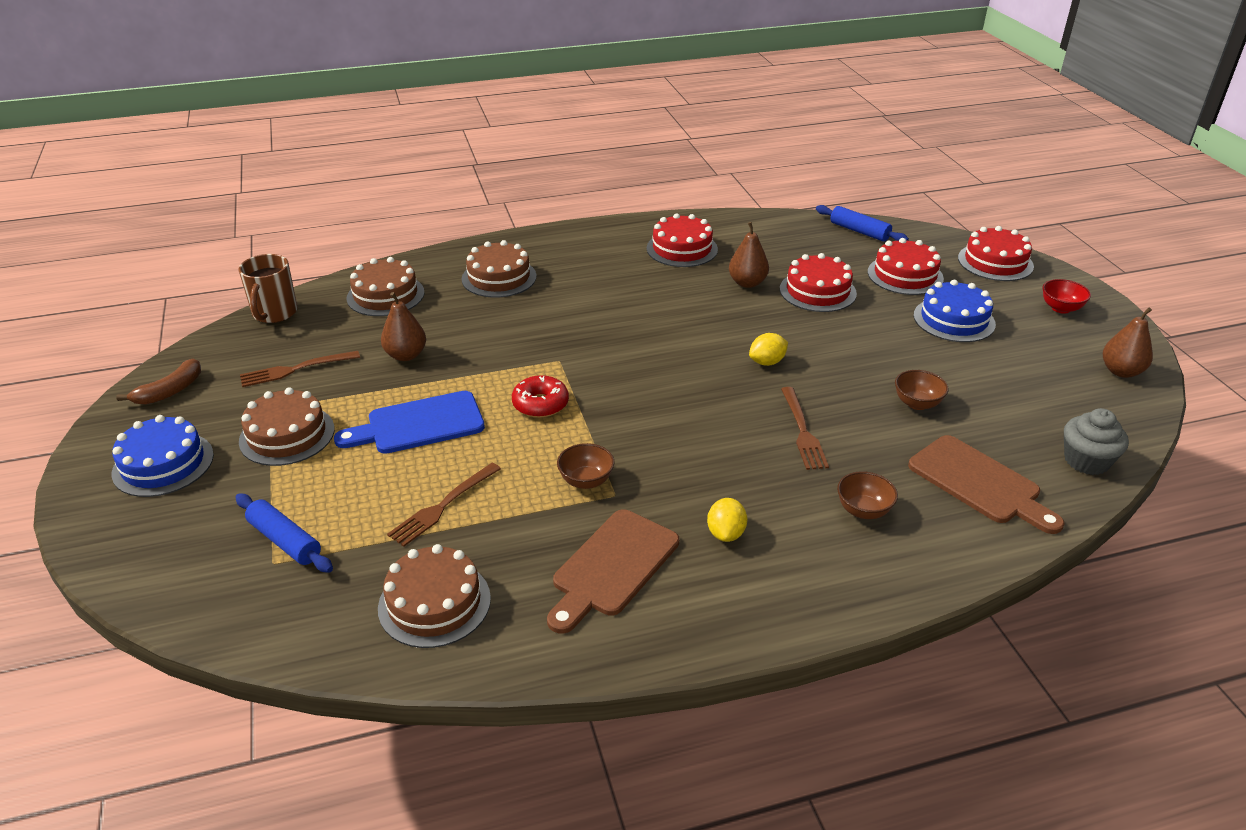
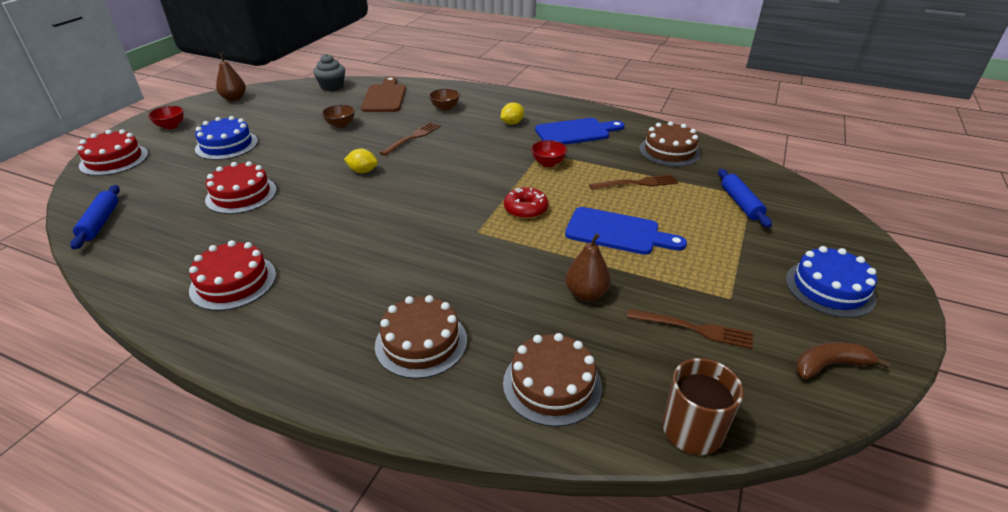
camera: 140 degrees left, 0 degrees up
brown cake [239,387,334,466] -> none
brown cutting board [547,509,679,634] -> blue cutting board [535,118,625,145]
brown bowl [557,443,614,489] -> red bowl [531,140,567,167]
brown pear [729,222,769,288] -> none
red cake [868,238,944,295] -> none

